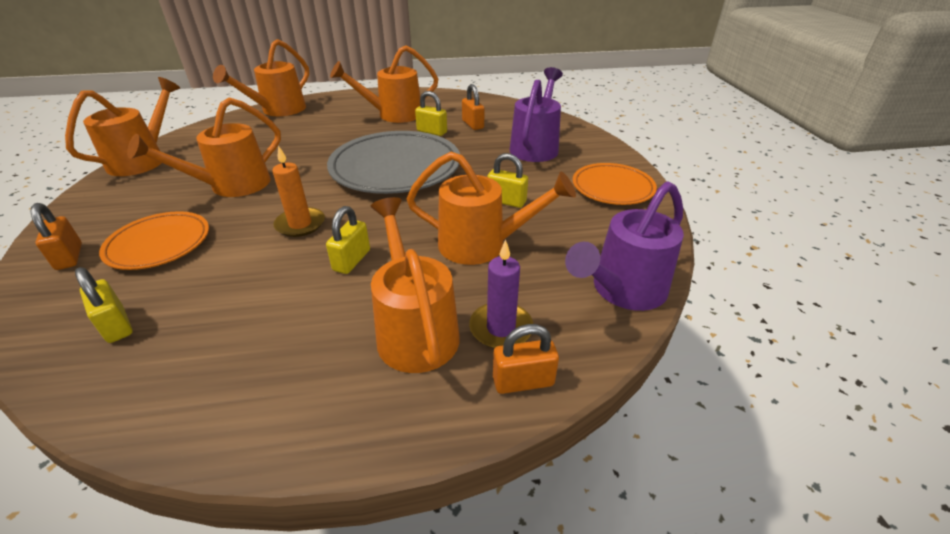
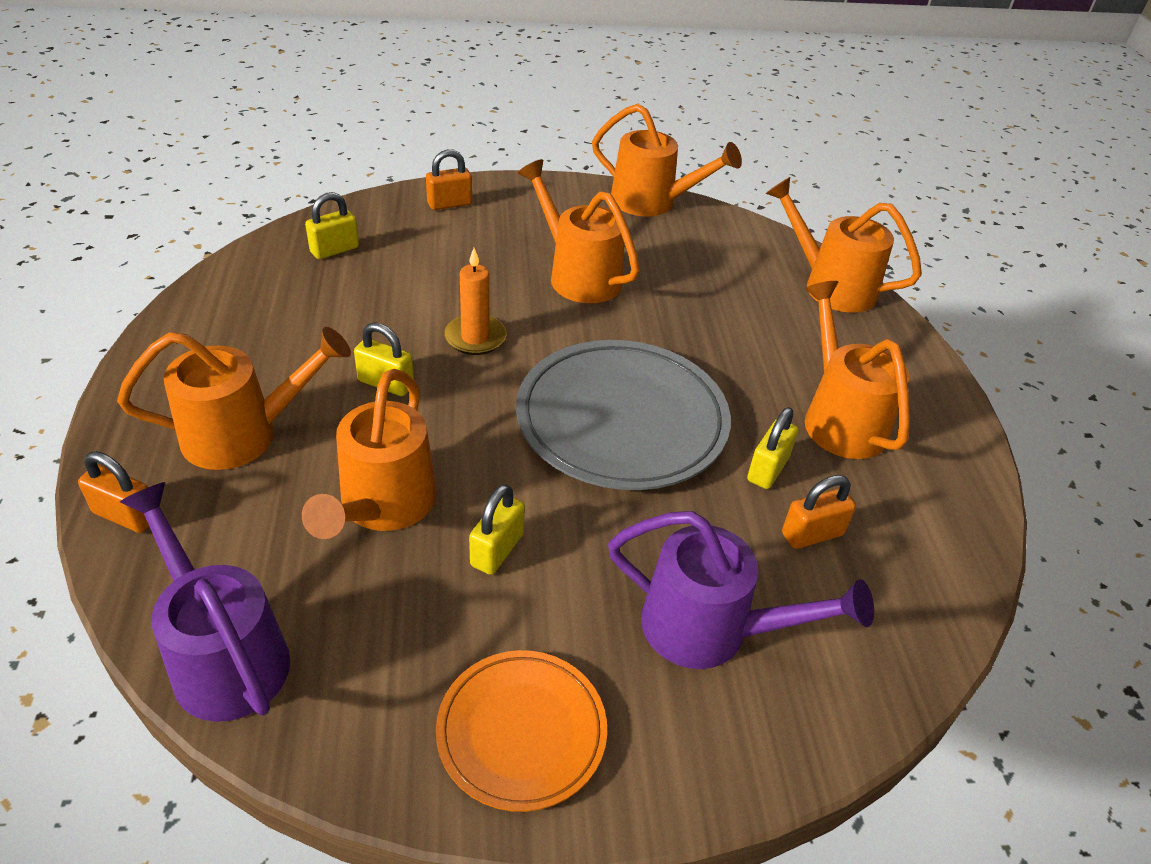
camera: 90 degrees right, 5 degrees up
orange plate [99,211,209,270] -> none
purple candle [469,240,533,349] -> none
orange padlock [493,324,559,394] -> orange padlock turned 60 degrees counterclockwise [78,451,149,533]

